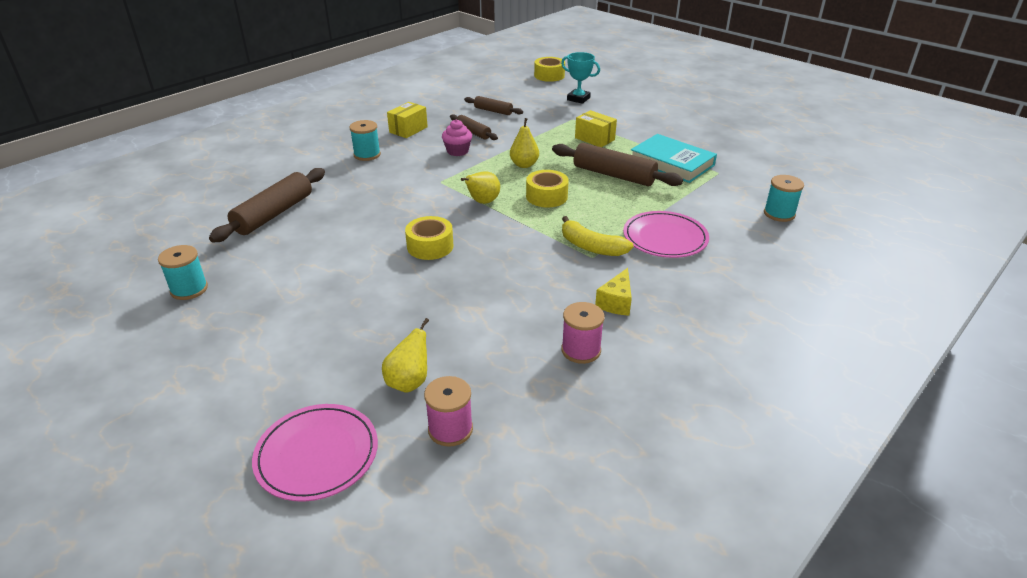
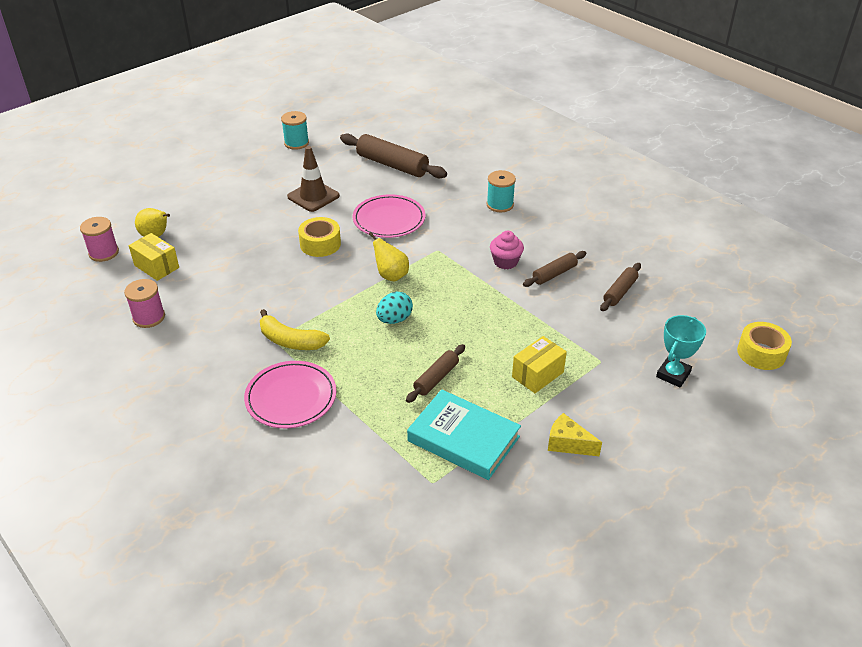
camera: 95 degrees right, 5 degrees up
pink plate [252,404,378,502] -> pink plate moved to [353,194,425,238]
yellow box [387,102,428,138] -> yellow box moved to [129,233,179,281]
yellow pear [510,118,539,168] -> none
yellow tape [526,170,569,207] -> turquoise egg [376,292,413,324]
brown rolling pin [552,143,683,186] -> brown rolling pin [406,344,465,403], size x0.56
yellow banana [562,216,634,256] -> yellow banana turned 105 degrees counterclockwise [260,309,330,350]
yellow cheese [595,268,632,316] -> yellow cheese moved to [548,413,602,456]
turquoise book [631,134,717,183] -> turquoise book turned 75 degrees clockwise [407,389,521,480]
turquoise spool [764,175,804,222] -> none
none -> brown traffic cone [287,146,340,212]

